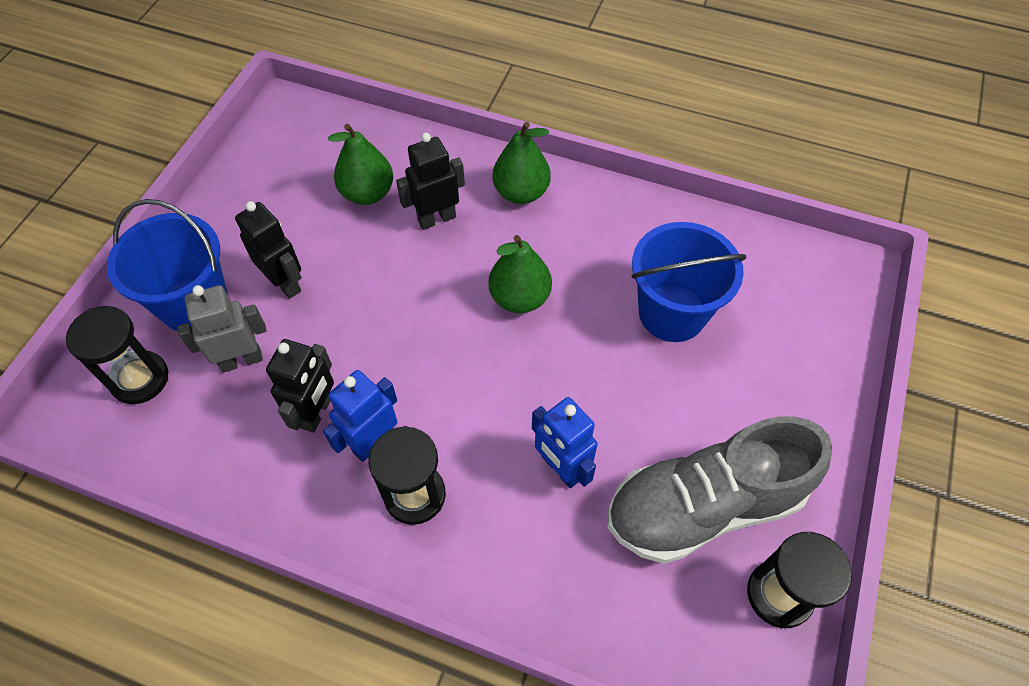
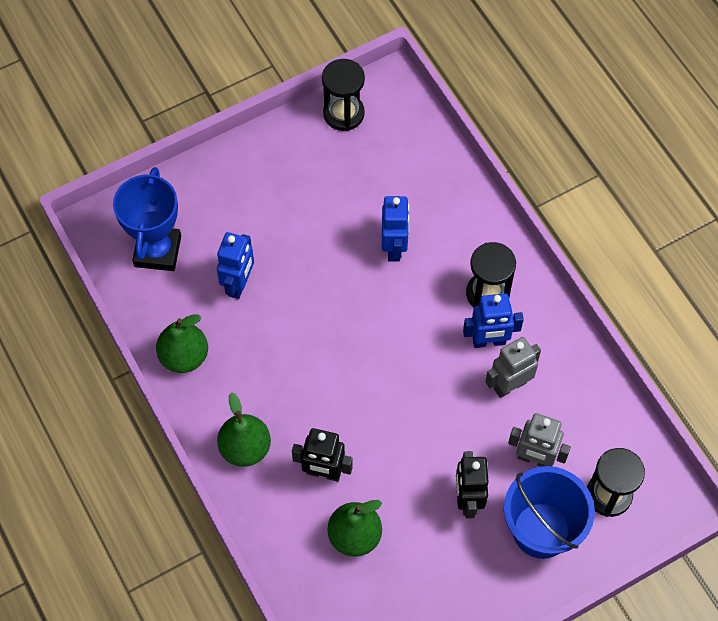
camera: 140 degrees left, 5 degrees up
black robot [266,339,334,433] -> grey robot [485,337,541,398]
green pear [488,235,552,313] -> green pear moved to [156,315,208,373]
grey shoe [607,416,832,564] -> none
blue bucket [632,222,746,342] -> blue robot [217,232,254,299]
none -> blue trophy [113,167,181,271]

